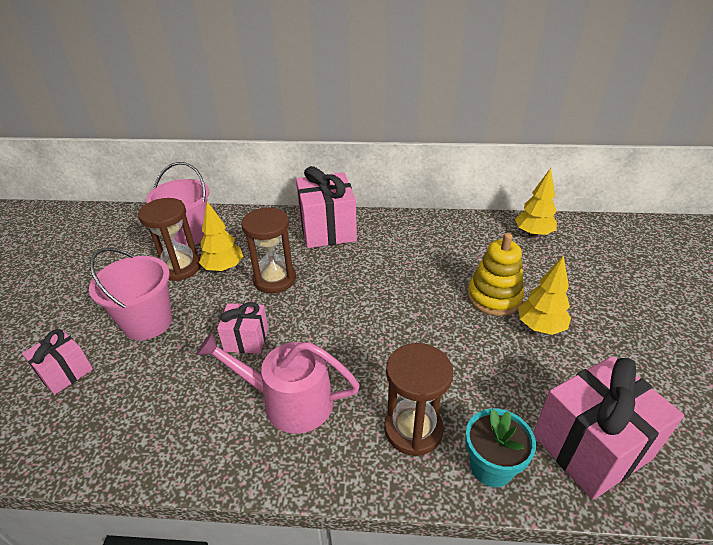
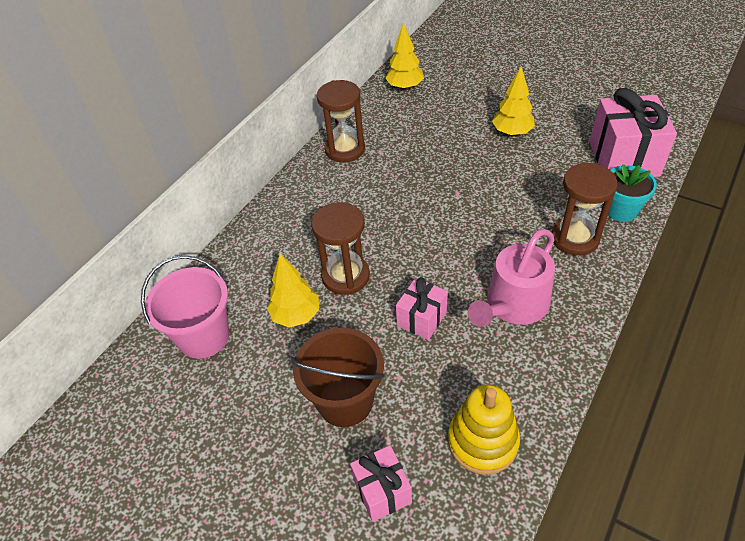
camera: 60 degrees left, 10 degrees up
pink bucket [89,248,172,340] -> brown bucket [291,328,385,427]
brown hourglass [138,198,201,281] -> brown hourglass moved to [317,80,365,163]
pink gift [296,166,357,248] -> none
yellow stacking toy [468,233,524,316] -> yellow stacking toy moved to [448,385,520,475]

